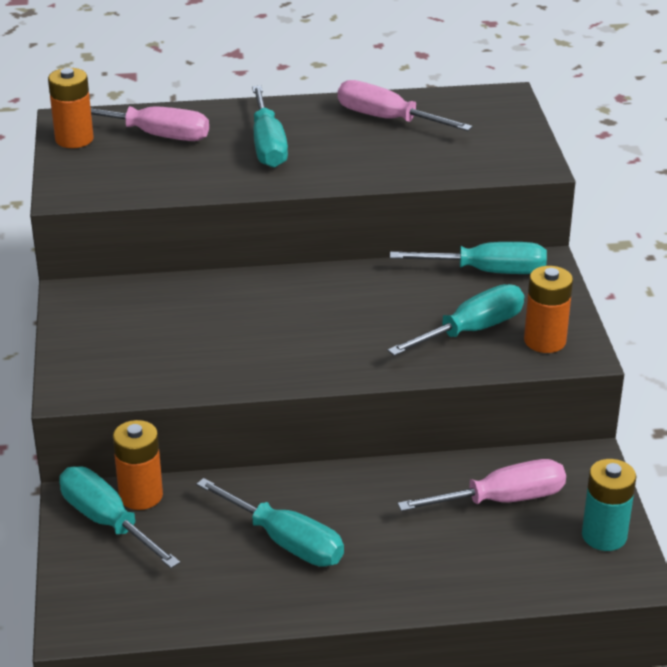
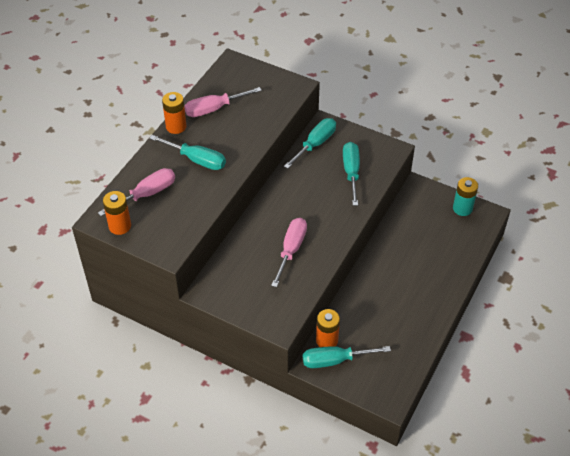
camera: 55 degrees left, 15 degrees up
turquoise screwdriver [196,478,344,567] -> none
pink screwdriver [397,459,566,511] -> pink screwdriver moved to [271,218,307,287]
orange battery [524,266,573,353] -> orange battery moved to [162,92,187,134]

